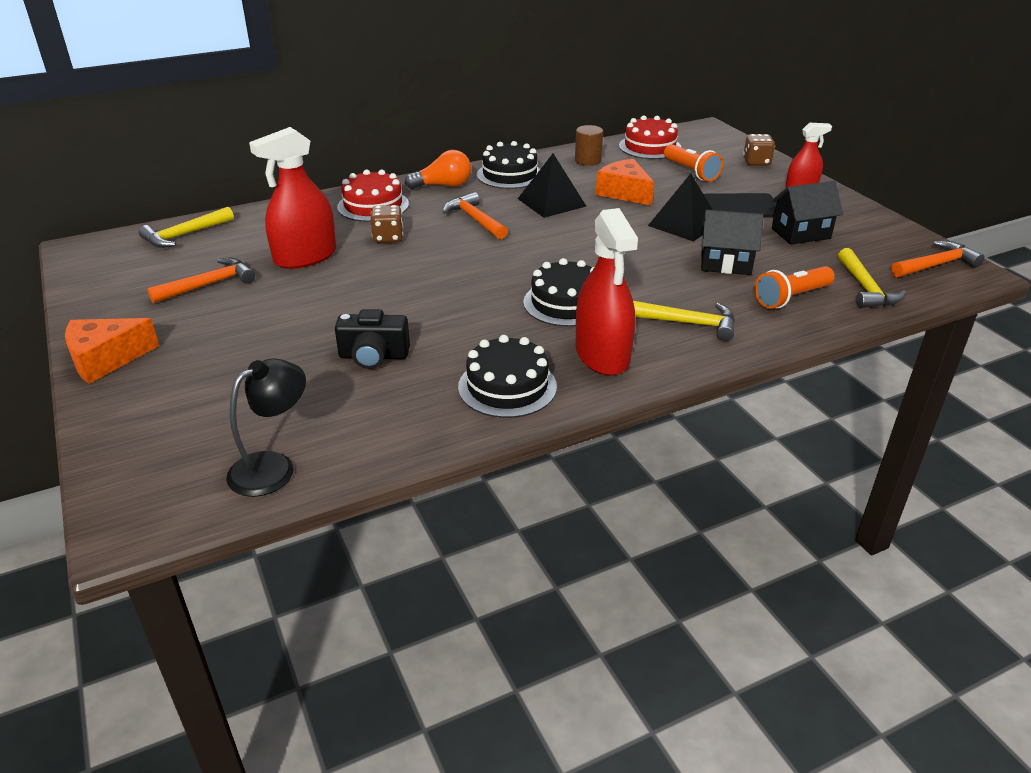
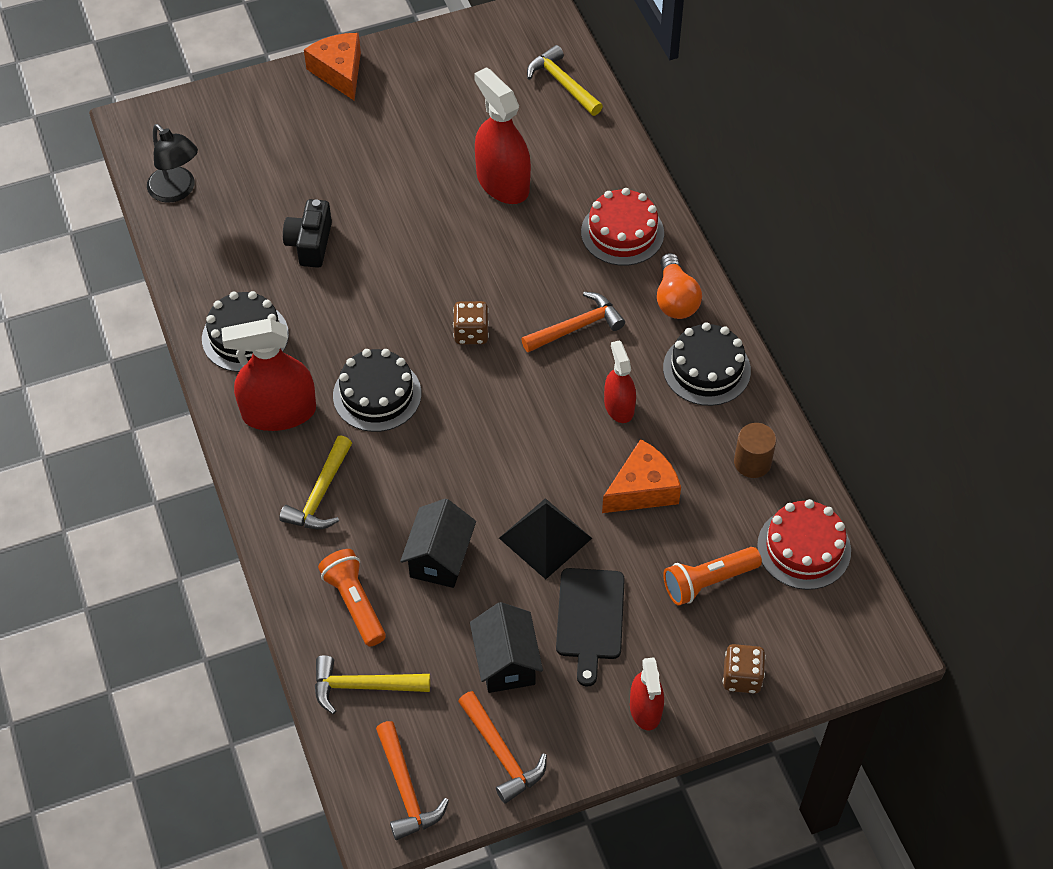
camera: 95 degrees right, 20 degrees up
orange hammer [147,258,255,304] -> orange hammer moved to [458,691,547,804]
brown dice [371,205,403,243] -> brown dice moved to [453,301,489,344]
black pyramid [518,153,586,218] -> red spray bottle [604,340,636,423]

